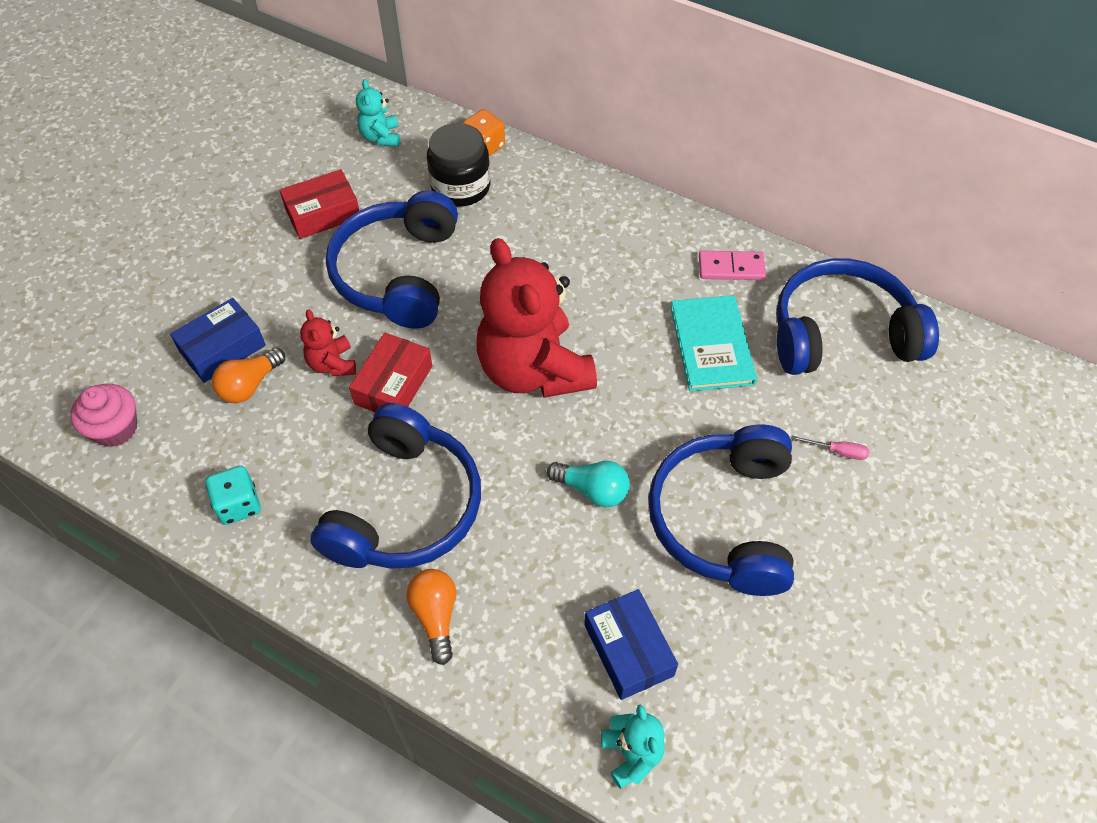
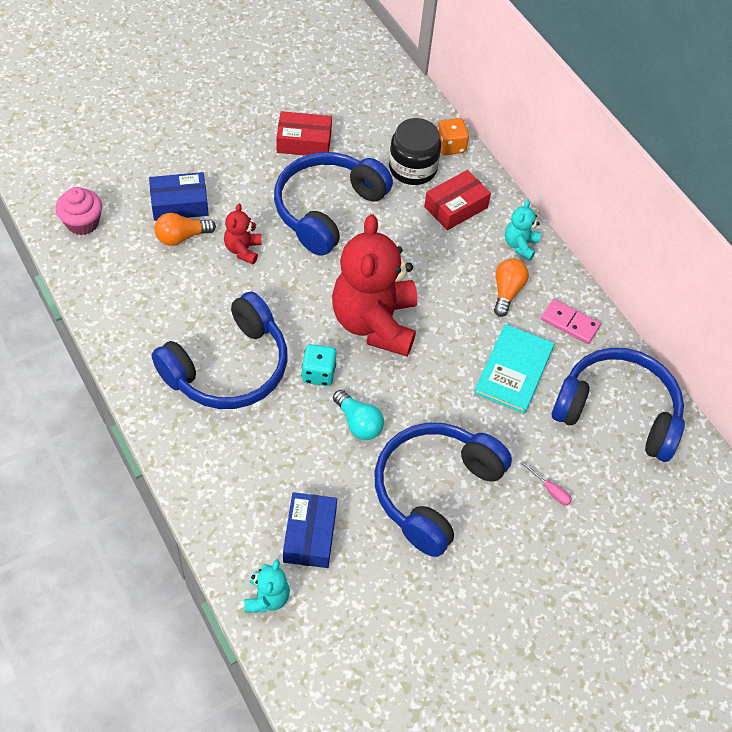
camera: 25 degrees right, 0 degrees up
turquoise dice [205,466,261,525] -> turquoise dice moved to [302,344,336,386]
red box [349,333,432,413] -> red box moved to [424,170,491,230]
turquoise teddy bear [356,79,400,147] -> turquoise teddy bear moved to [505,200,540,261]
orange light bulb [406,569,456,665] -> orange light bulb moved to [494,258,529,317]

